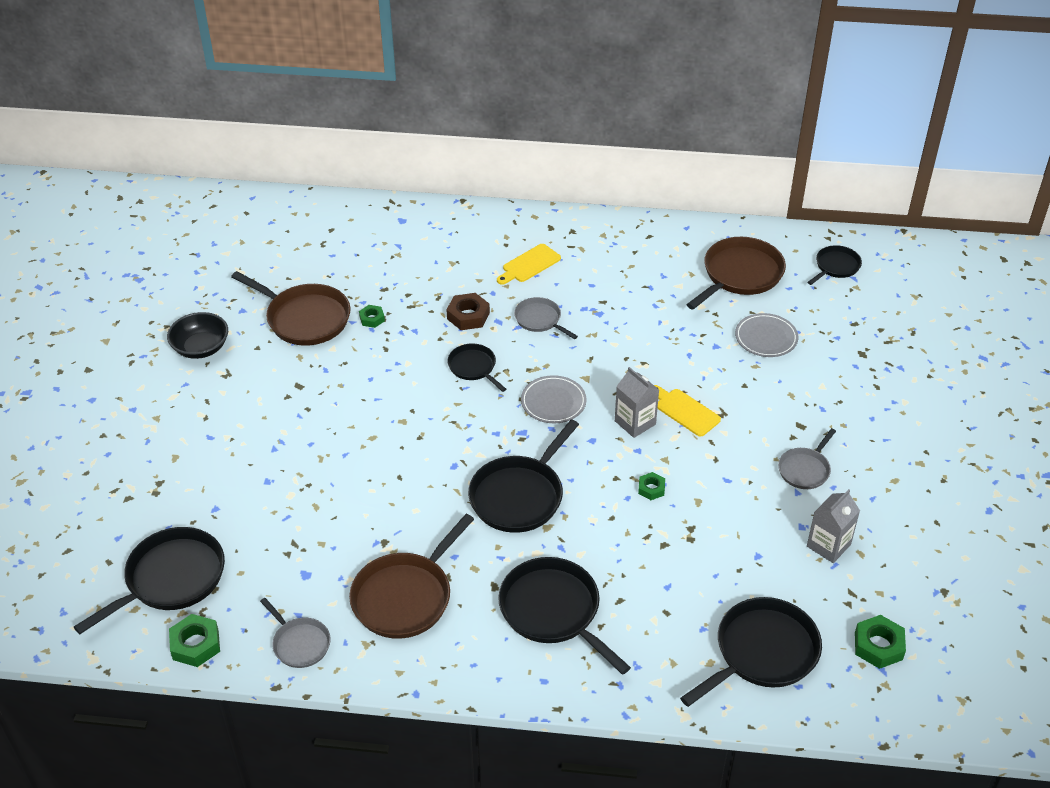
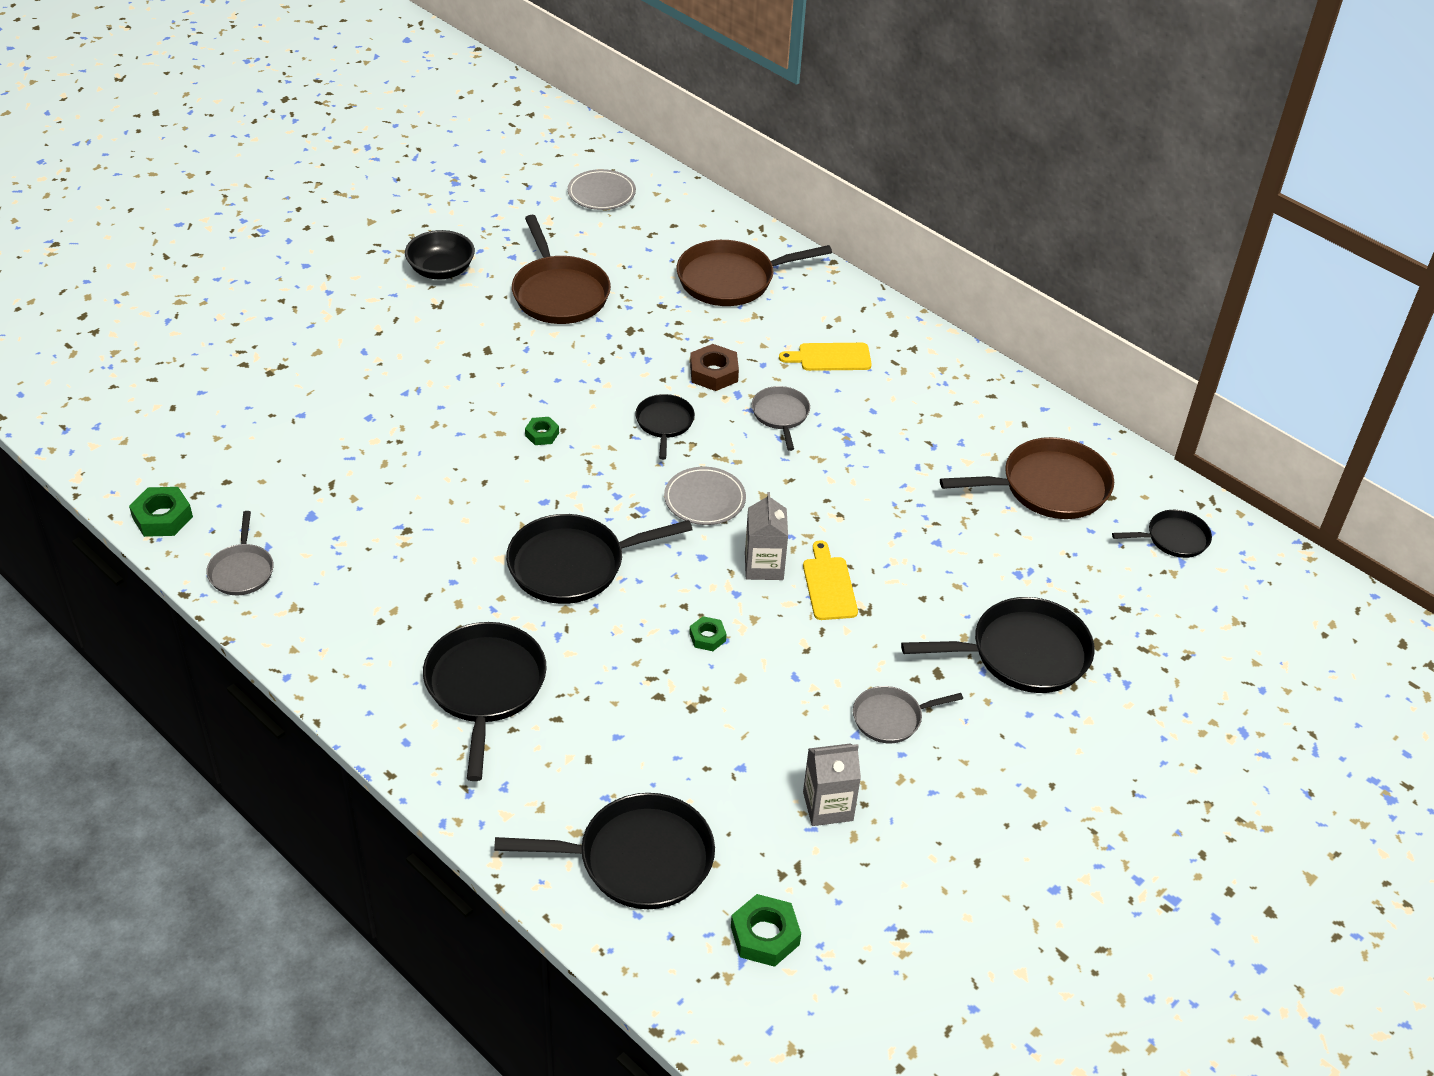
camera: 35 degrees right, 0 degrees up
black pan [74,527,225,634] -> black pan moved to [901,597,1095,693]
brown pan [349,514,474,639] -> brown pan moved to [677,240,832,306]
green nut [359,305,385,328] -> green nut moved to [525,417,559,445]
grey plate [735,313,798,357] -> grey plate moved to [568,169,636,210]

